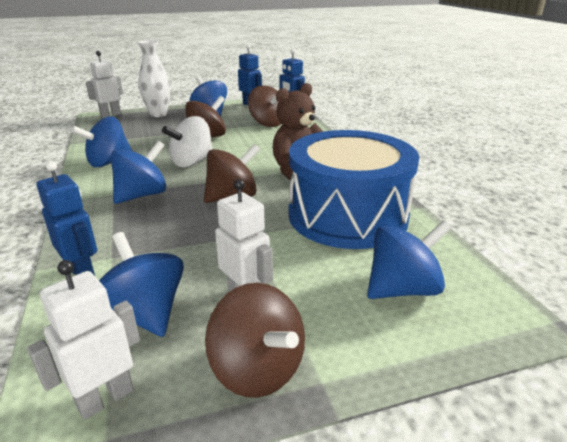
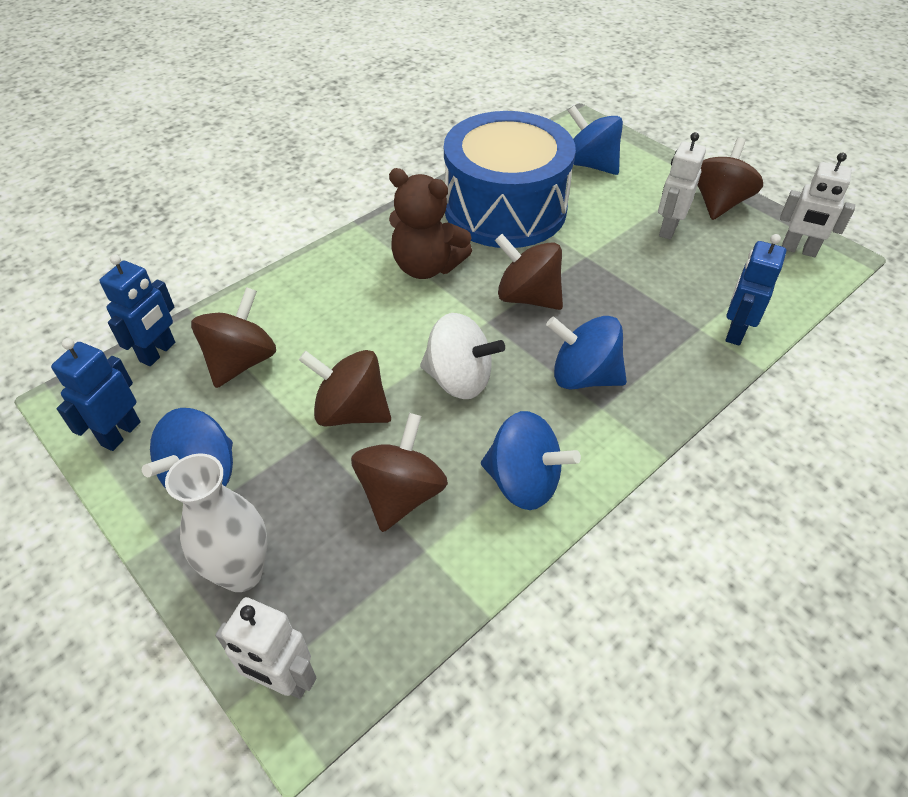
camera: 115 degrees left, 20 degrees up
blue spinning top [99,232,184,337] -> none
none -> brown spinning top [351,413,448,532]

